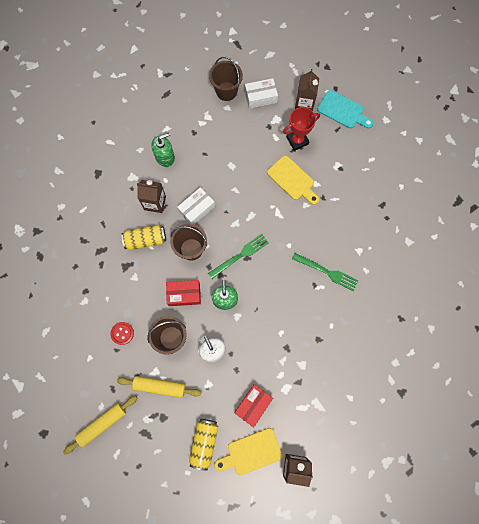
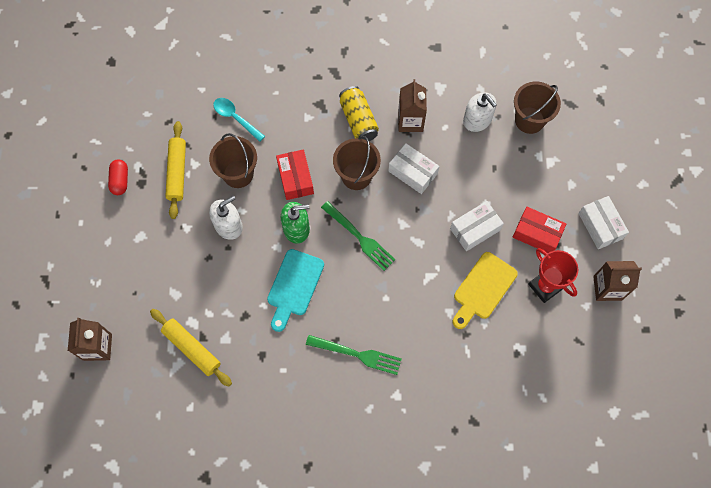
camera: 80 degrees right, 5 degrees down
yellow rolling pin [63,396,138,454] -> yellow rolling pin moved to [150,309,232,387]
red button [110,322,134,345] -> turquoise spoon [213,98,265,142]
green soap dispenser [151,133,175,167] -> white soap dispenser [463,92,497,132]
yellow can [189,419,218,471] -> none
brown bucket [209,57,243,101] -> brown bucket moved to [514,82,561,134]
yellow cutting board [214,428,282,476] -> none
red box [235,384,273,427] -> red box moved to [513,207,566,253]
green fork [292,253,358,291] -> green fork turned 90 degrees counterclockwise [306,335,402,375]
turquoise cutting board [317,90,374,128] -> turquoise cutting board moved to [267,249,324,332]
none -> red capsule [108,160,128,195]
none -> white box [450,201,504,251]

